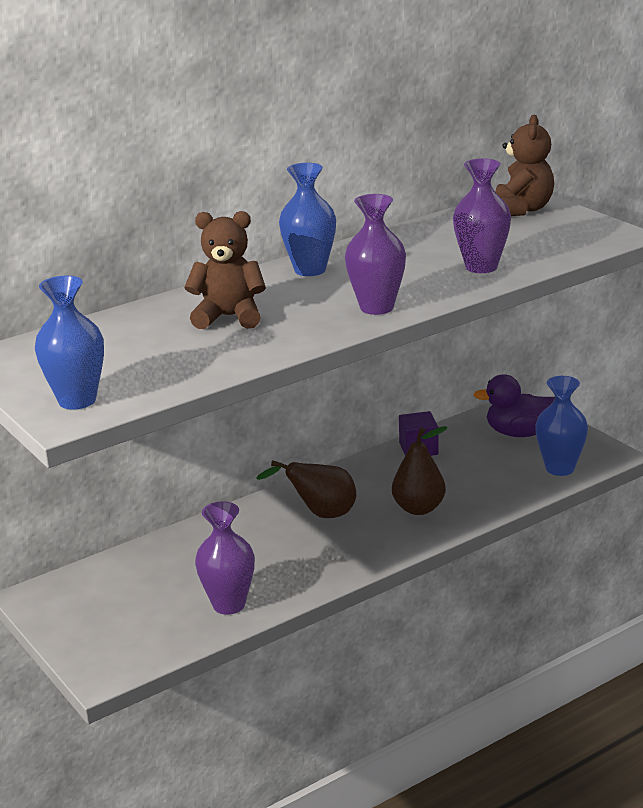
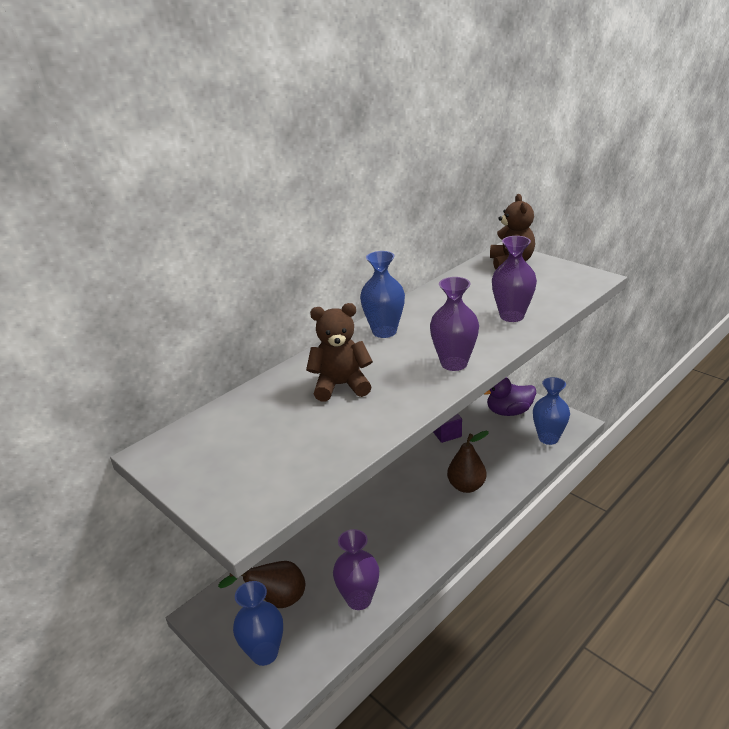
camera: 10 degrees left, 5 degrees up
blue vase [35,276,104,409] -> blue vase moved to [233,581,283,666]
brown pear [256,460,356,518] -> brown pear moved to [218,561,305,608]

